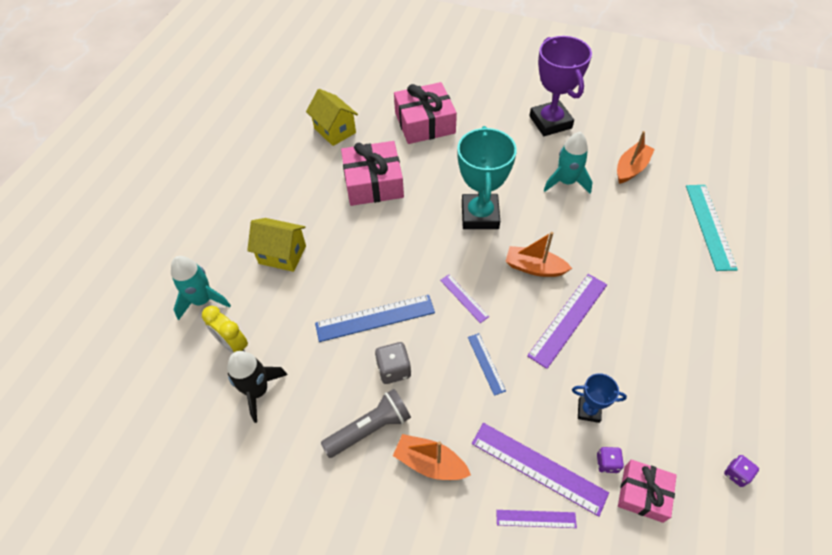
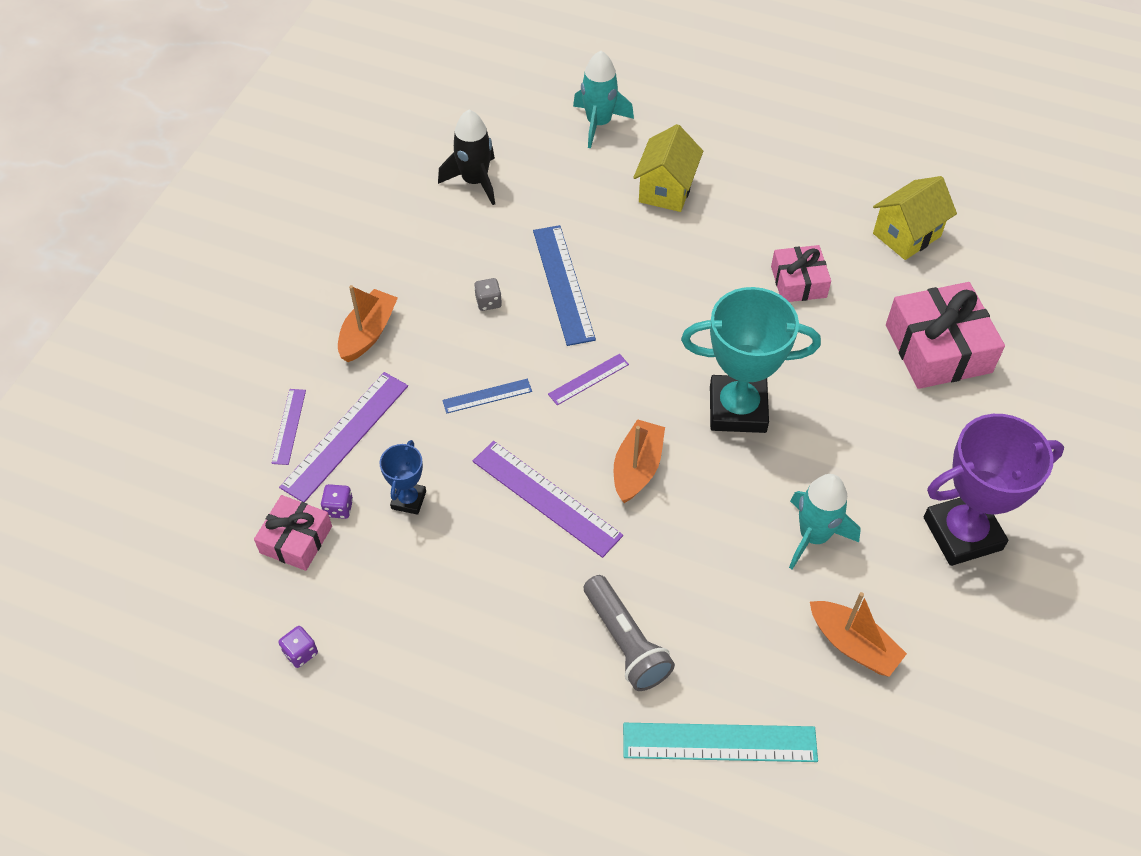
camera: 90 degrees right, 0 degrees up
yellow clock [202,306,248,353] -> none
grey flashlight [321,389,411,458] -> grey flashlight moved to [584,575,675,691]
pink gift [341,141,404,206] -> pink gift [771,245,831,302], size x0.60
grey dice [375,342,411,384] -> grey dice [474,278,502,311], size x0.63

